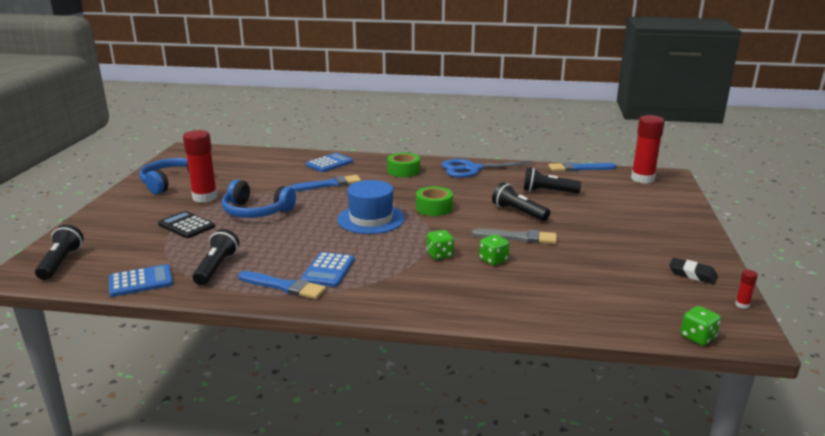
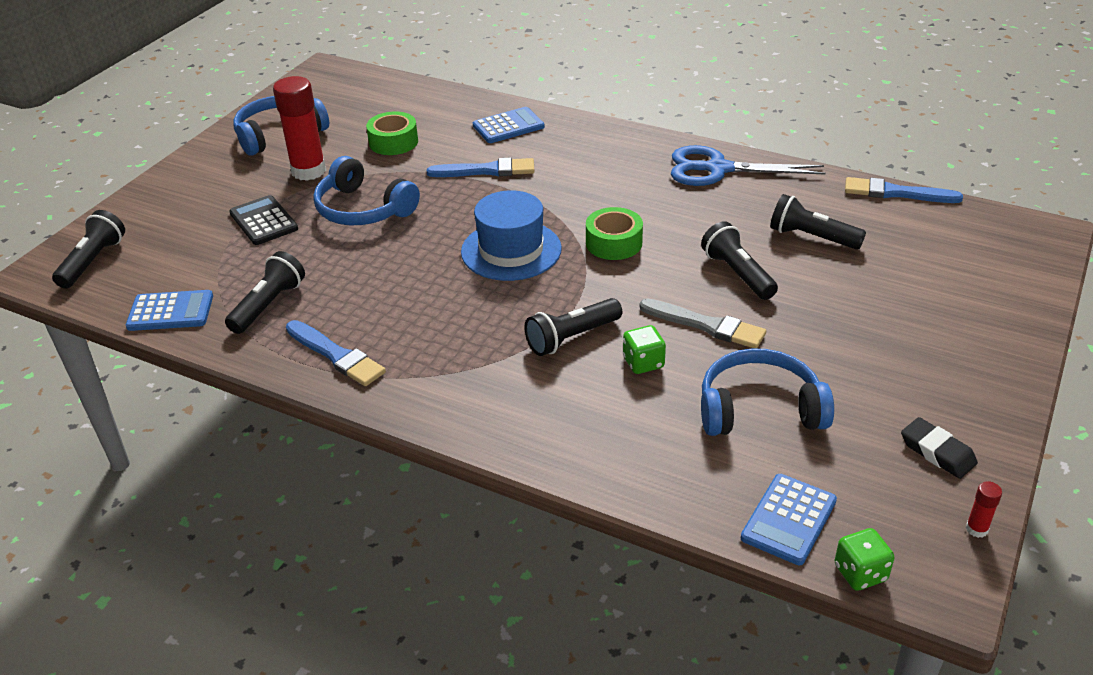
camera: 20 degrees right, 15 degrees up
blue calculator [301,252,354,287] -> blue calculator moved to [741,474,837,565]
green tape [387,153,420,177] -> green tape moved to [366,112,418,155]
green dice [426,230,454,260] -> black flashlight [525,298,622,356]
red glue stick [631,115,665,184] -> none
none -> blue headphones [701,348,834,436]

